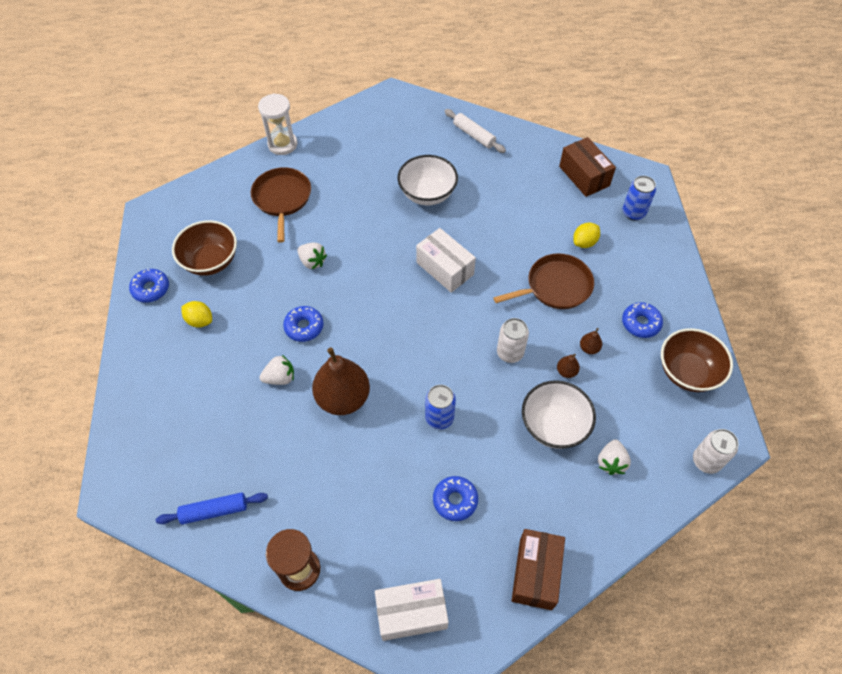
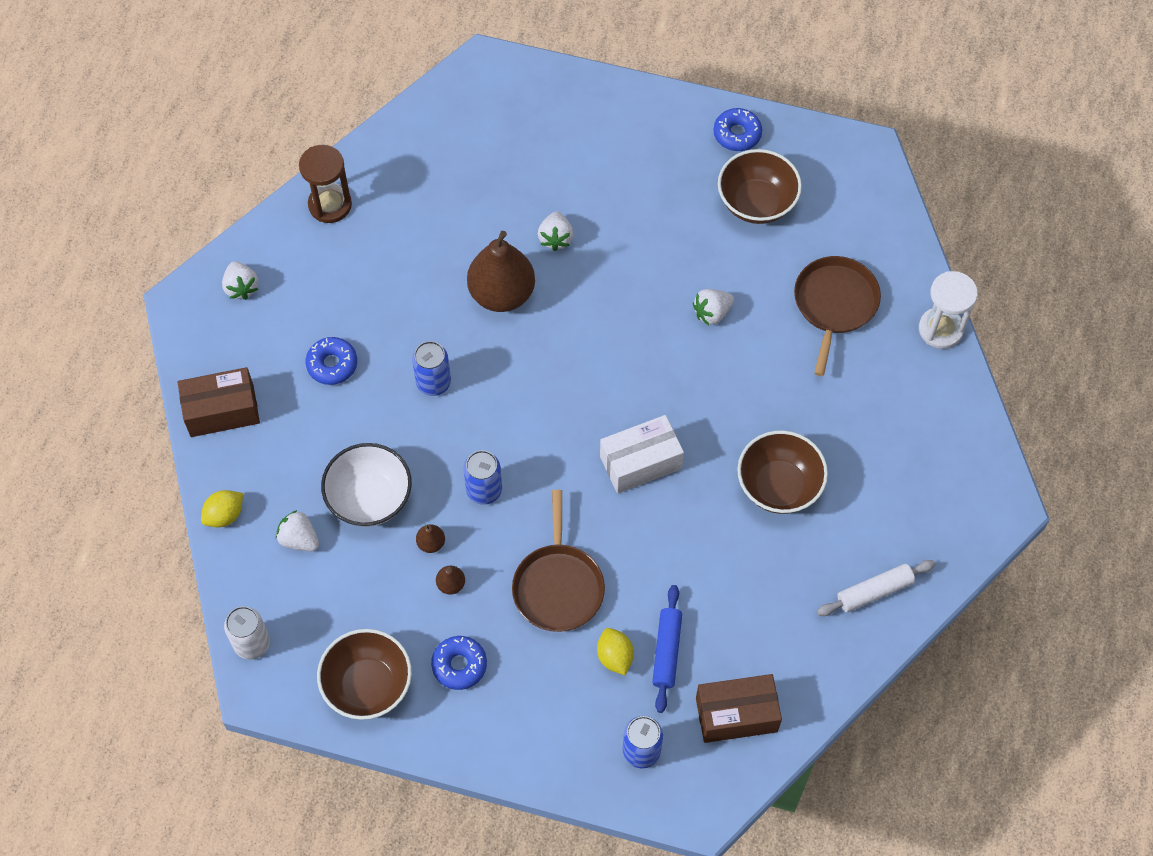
camera: 110 degrees right, 5 degrees up
blue rolling pin [156,492,268,525] -> blue rolling pin moved to [652,585,682,713]
yellow lemon [181,301,212,327] -> yellow lemon moved to [201,490,243,527]
brown pan [251,167,311,243] -> brown pan turned 90 degrees counterclockwise [794,256,881,376]
blue donut [283,306,323,342] -> none
white box [375,579,449,641] -> white strawberry [222,261,258,300]
white bowl [398,155,458,205] -> brown bowl [737,431,828,514]
white can [497,318,529,363] -> blue can [463,450,502,505]
brown box [511,529,565,610] -> brown box turned 45 degrees counterclockwise [178,367,260,437]

